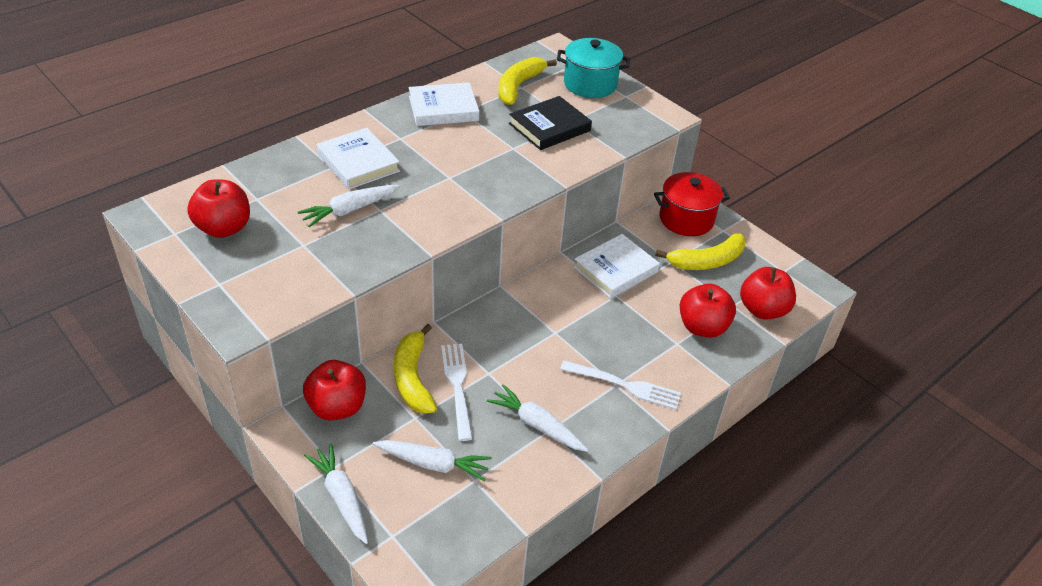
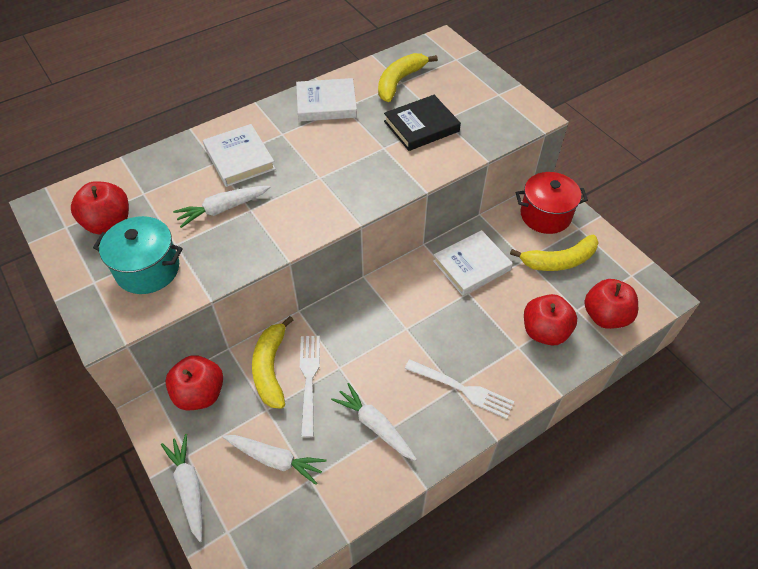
camera: 10 degrees right, 10 degrees up
turquoise pot [557,38,630,98] -> turquoise pot moved to [93,216,183,294]

